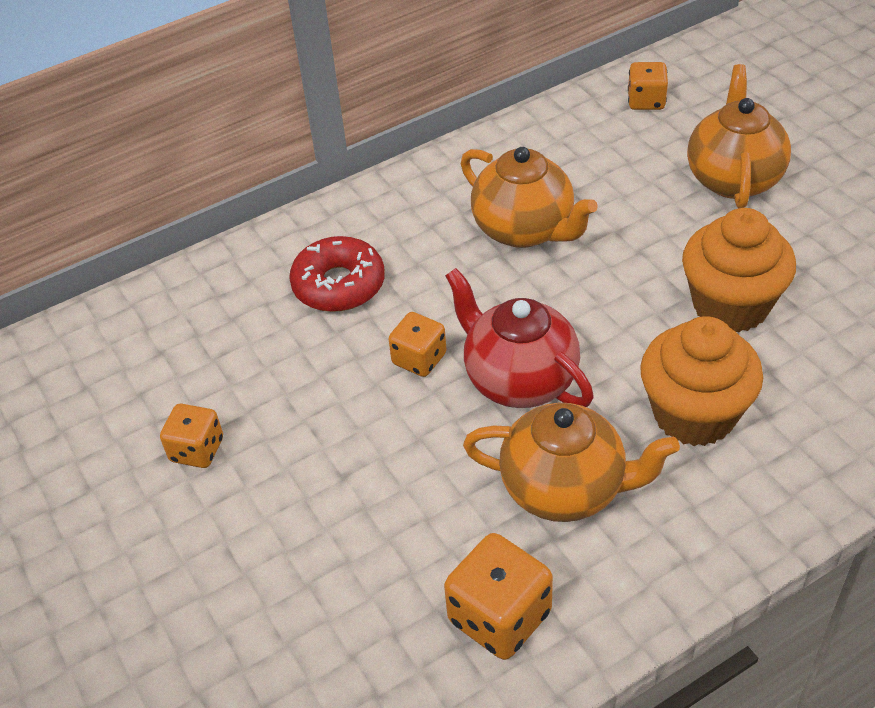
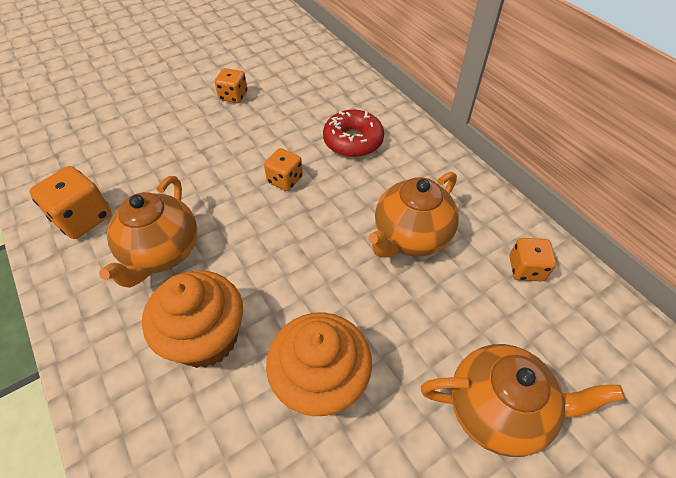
camera: 85 degrees right, 5 degrees up
red teapot [445,268,594,408] -> none
orange dice [628,62,668,110] -> orange dice moved to [510,238,556,281]

